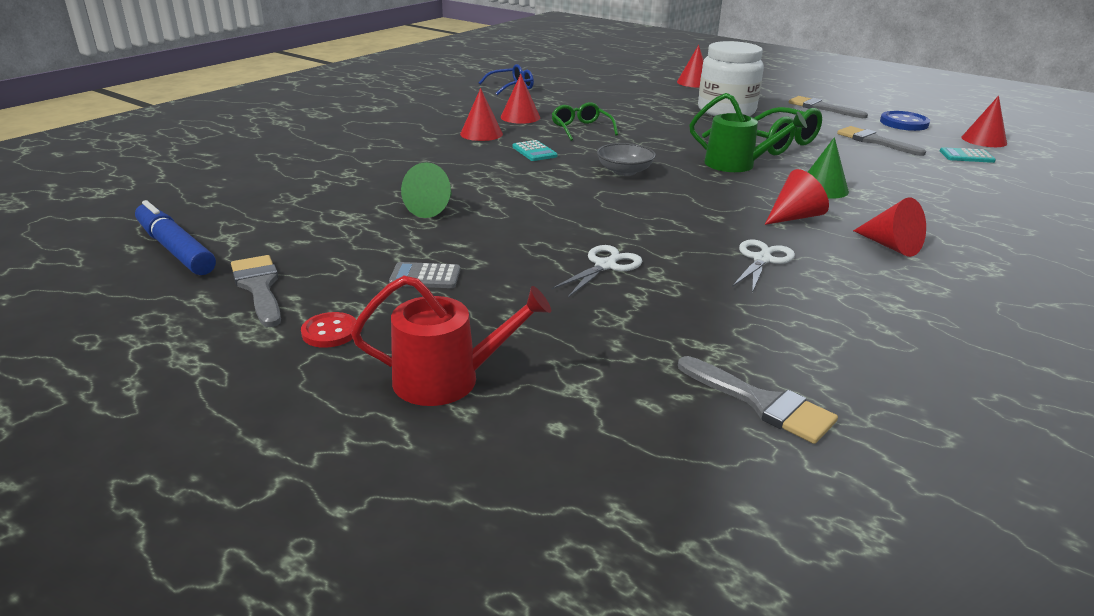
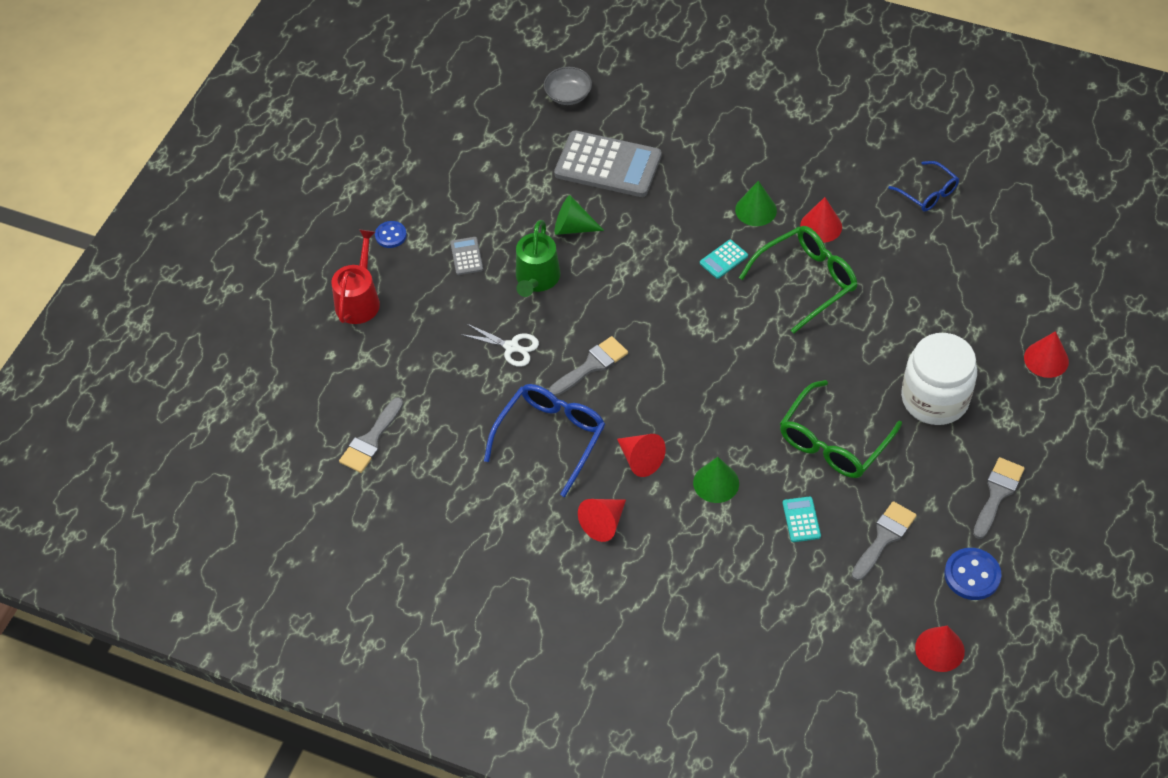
camera: 80 degrees right, 25 degrees up
blue marker [135,200,216,275] -> none
grey brush [231,255,281,327] -> grey brush moved to [549,336,628,396]
red button [301,312,356,348] -> blue button [375,221,407,248]
red watering can [351,276,551,406] -> red watering can turned 150 degrees counterclockwise [331,230,380,324]
red cone [460,88,503,141] -> green cone [735,181,777,226]
green glasses [552,102,618,141] -> green glasses [739,226,857,334], size x1.65
grey bowl [597,143,656,176] -> grey bowl moved to [544,67,592,105]
green watering can [689,93,807,172] -> green watering can moved to [516,220,561,297]
white scissors [732,239,795,293] -> blue glasses [484,384,605,497]
turquoise calculator [940,147,996,163] -> turquoise calculator moved to [783,496,821,542]
none -> grey calculator [554,131,661,197]

